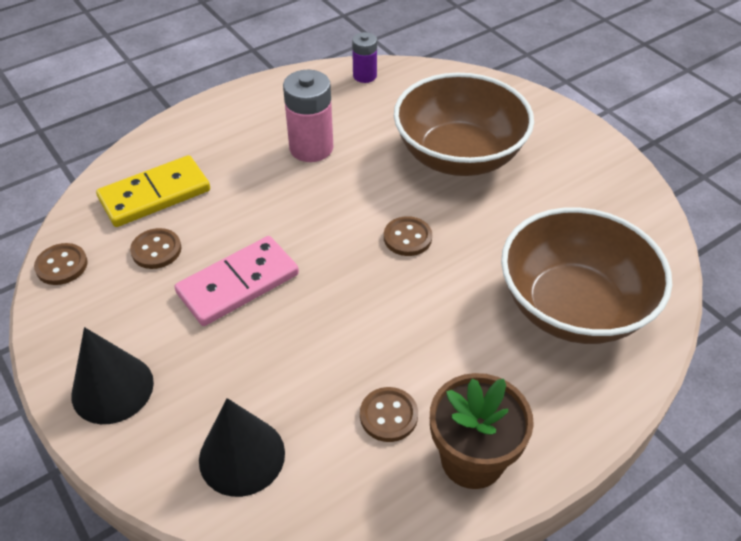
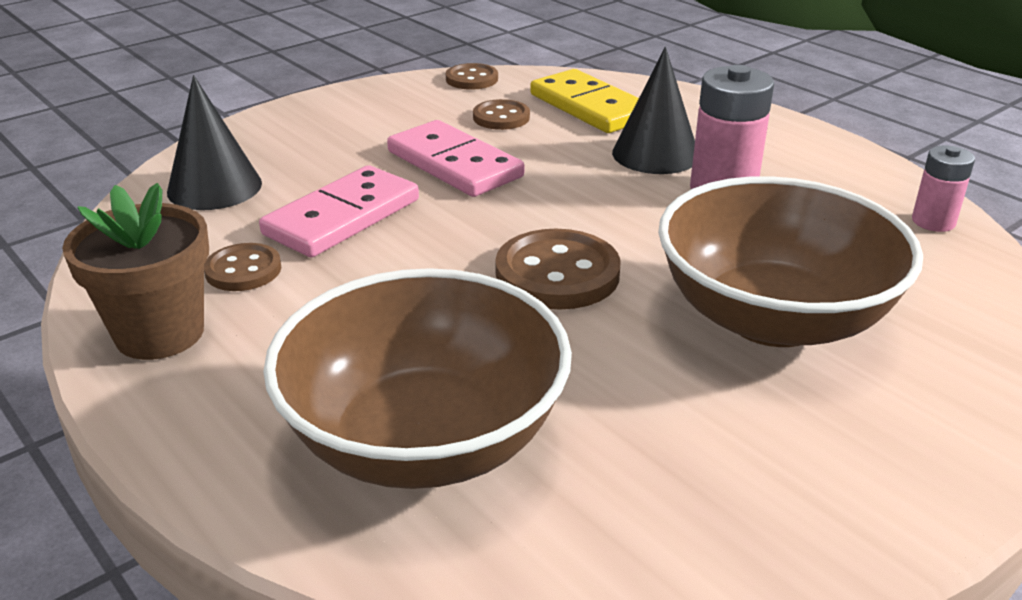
camera: 85 degrees right, 15 degrees down
black cone [71,327,154,424] -> black cone moved to [612,47,695,174]
purple battery [352,32,377,83] -> pink battery [912,146,975,232]
brown button [384,216,432,256] -> brown button [495,229,621,310], size x1.65
none -> pink domino [259,165,419,257]

